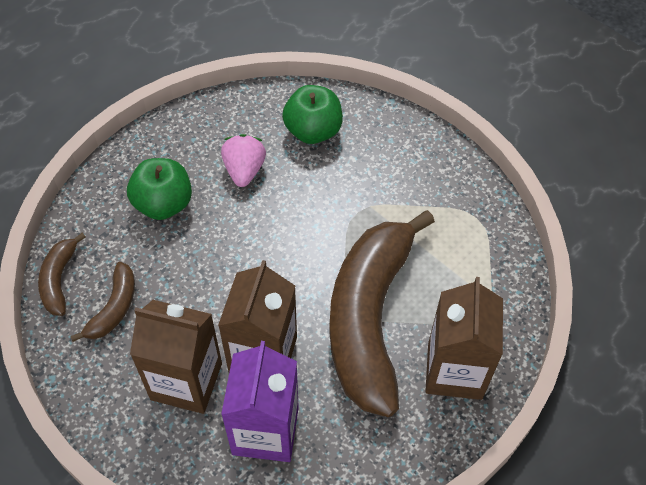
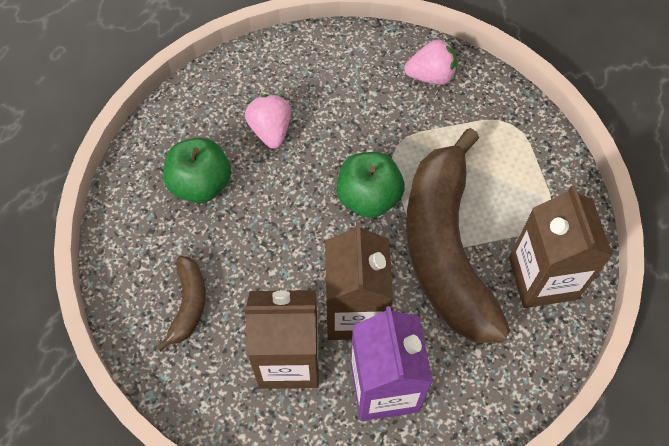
camera: 15 degrees left, 5 degrees up
brown banana [38,233,86,316] -> none
green apple [282,85,343,144] -> green apple moved to [336,152,404,218]
none -> pink strawberry [404,39,457,85]

